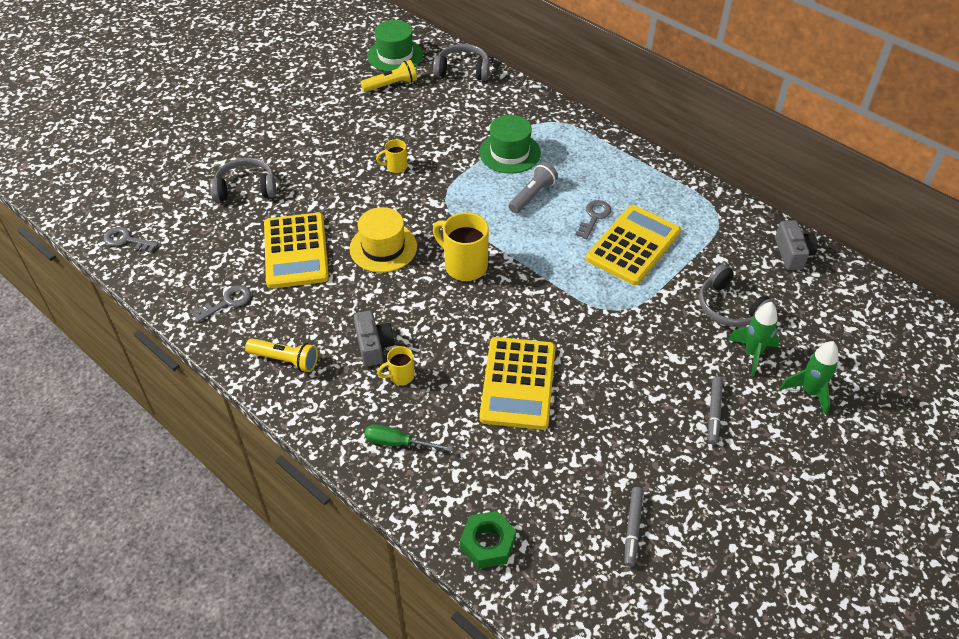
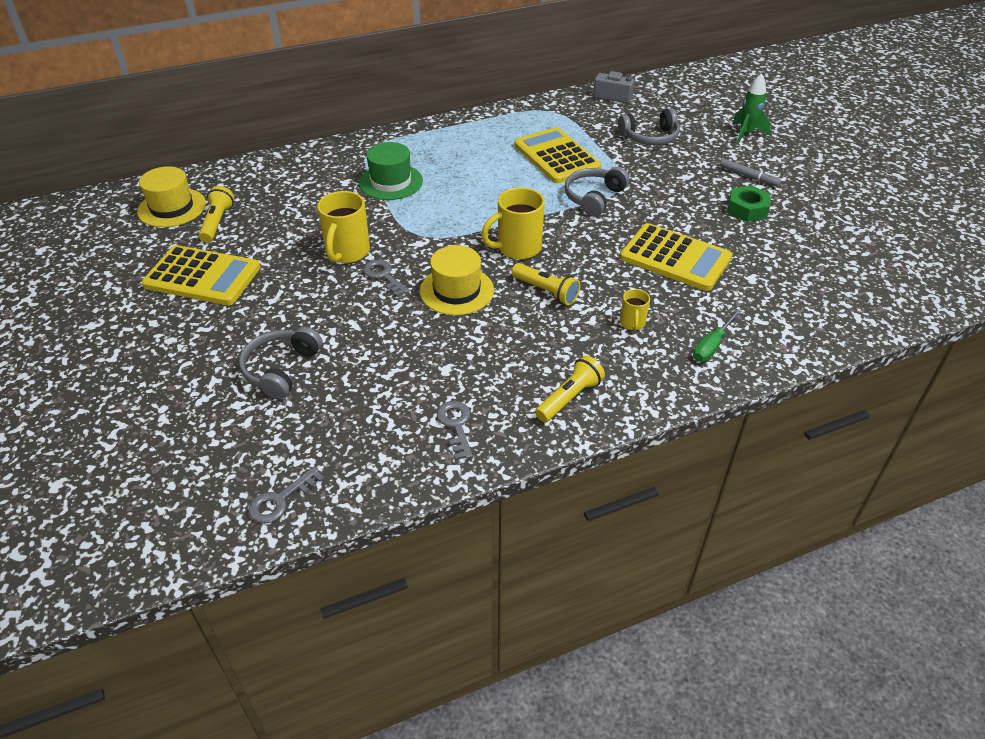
camera: 65 degrees left, 5 degrees down
yellow calculator [264,213,329,289] -> yellow calculator moved to [141,245,261,305]
grey camera [354,311,394,367] -> none
green hat [367,20,423,72] -> yellow hat [137,166,206,227]
yellow mug [376,139,408,173] -> yellow mug [317,191,370,263], size x1.88
grey headphones [433,44,490,81] -> grey headphones moved to [564,167,629,216]
green nut [460,511,516,569] -> green nut moved to [728,185,770,222]
grey flashlight [509,162,558,213] -> none
grey key [575,200,611,239] -> grey key moved to [363,260,410,297]
grey marker [624,487,643,567] -> none
green rocket [728,302,780,376] -> none
none -> yellow flashlight [512,263,580,305]

